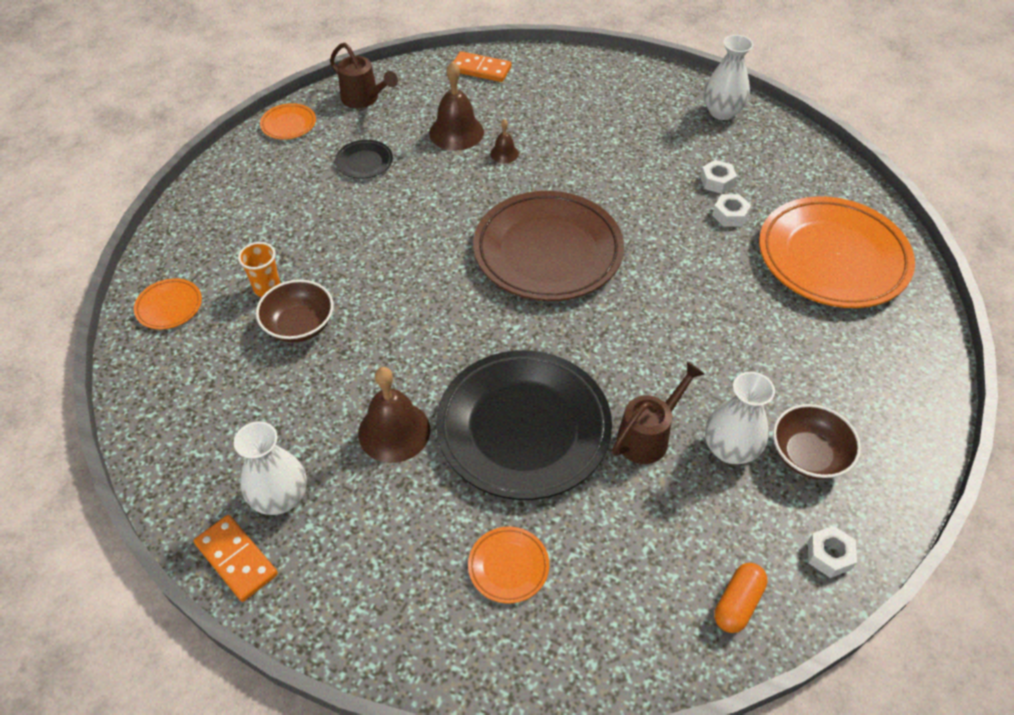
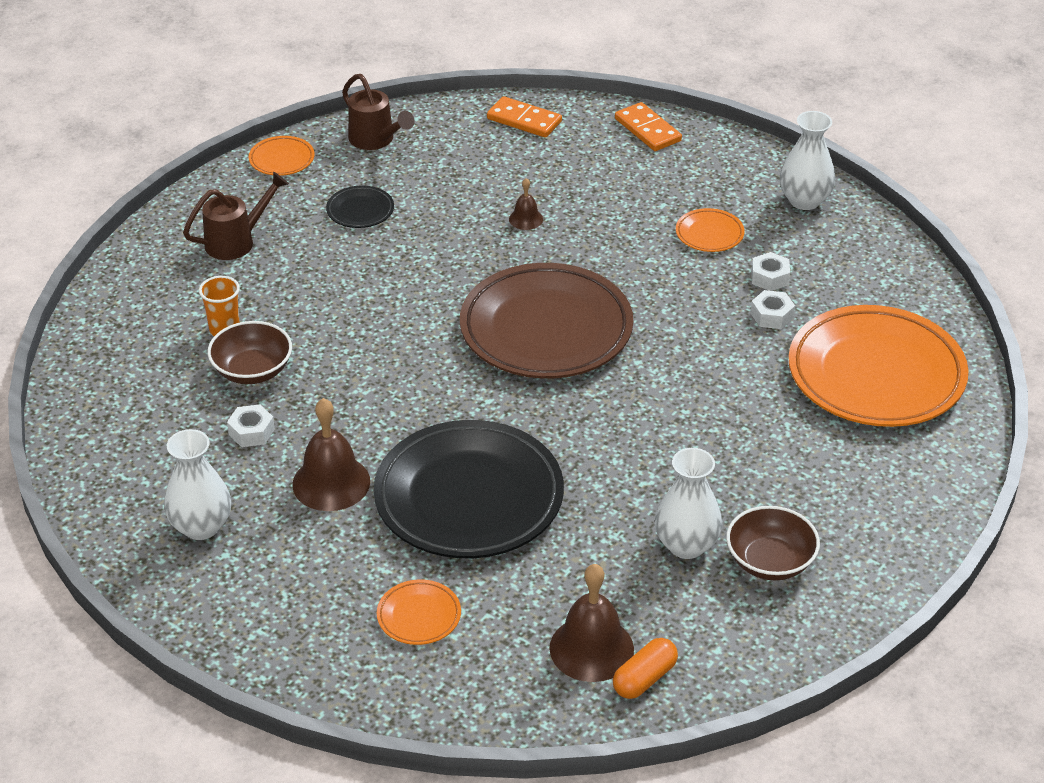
camera: 10 degrees right, 10 degrees down
orange plate [134,278,202,329] -> orange plate moved to [676,208,745,252]
orange domino [194,515,278,602] -> orange domino moved to [615,102,682,151]
brown bell [429,61,484,151] -> brown bell moved to [549,564,634,682]
brown watering can [612,362,704,464] -> brown watering can moved to [183,172,289,260]
white nut [808,526,857,578] -> white nut moved to [227,404,275,447]

